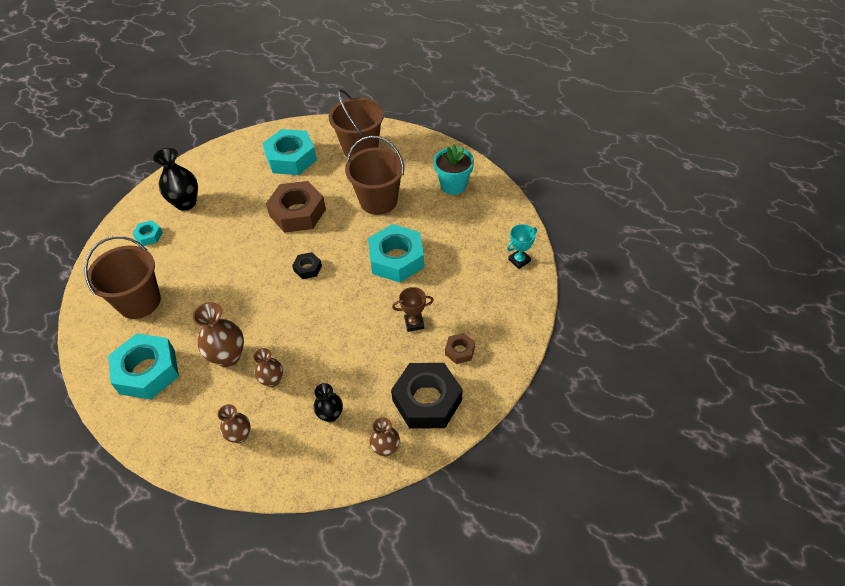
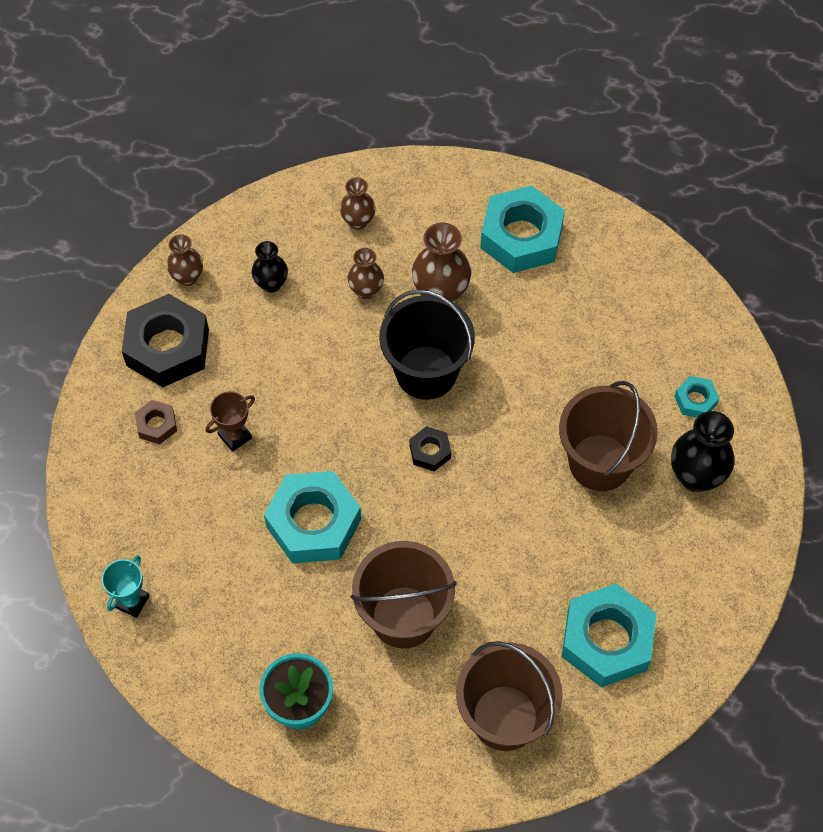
camera: 150 degrees right, 10 degrees up
brown bucket [84,236,161,319] -> brown bucket moved to [559,381,658,491]
brown nut [266,181,326,233] -> none
none -> black bucket [379,289,475,400]

